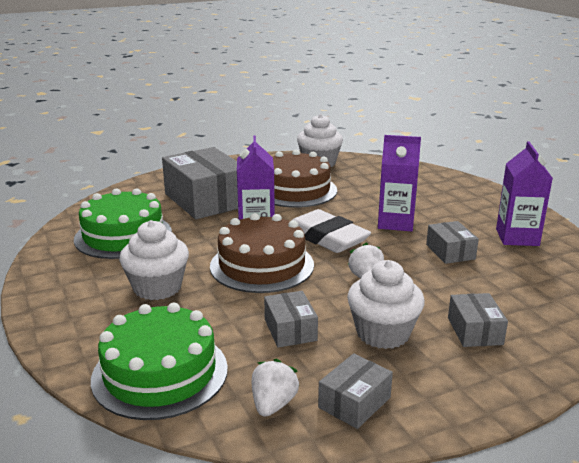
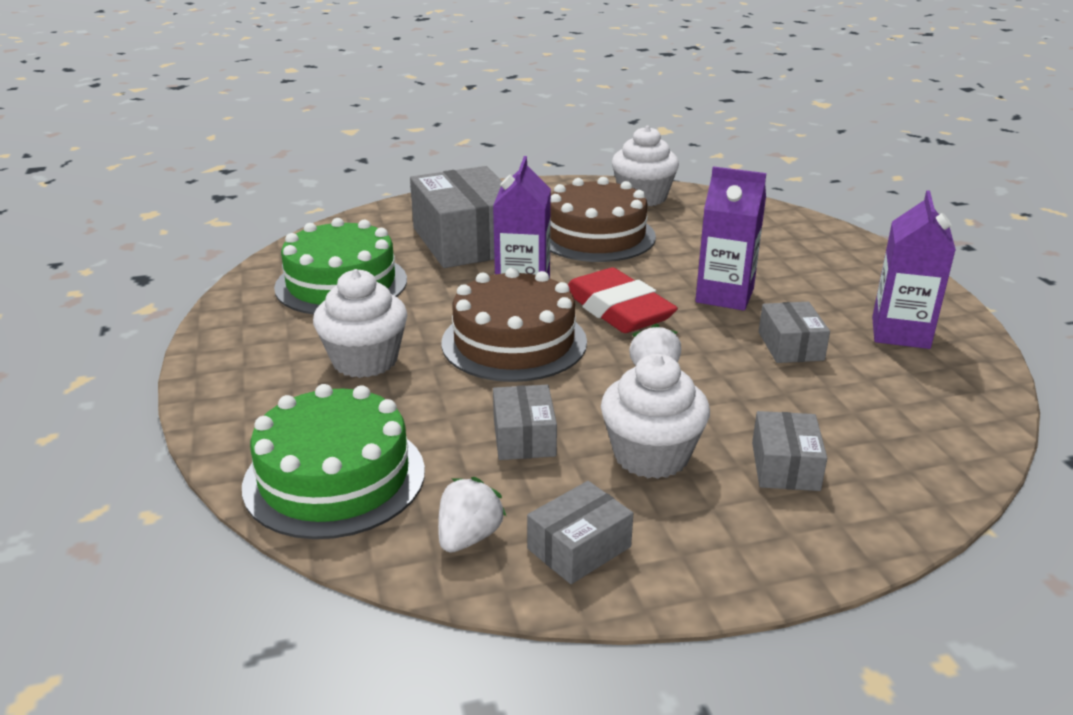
camera: 10 degrees right, 5 degrees up
white eraser [291,209,371,253] -> red eraser [568,267,678,333]

